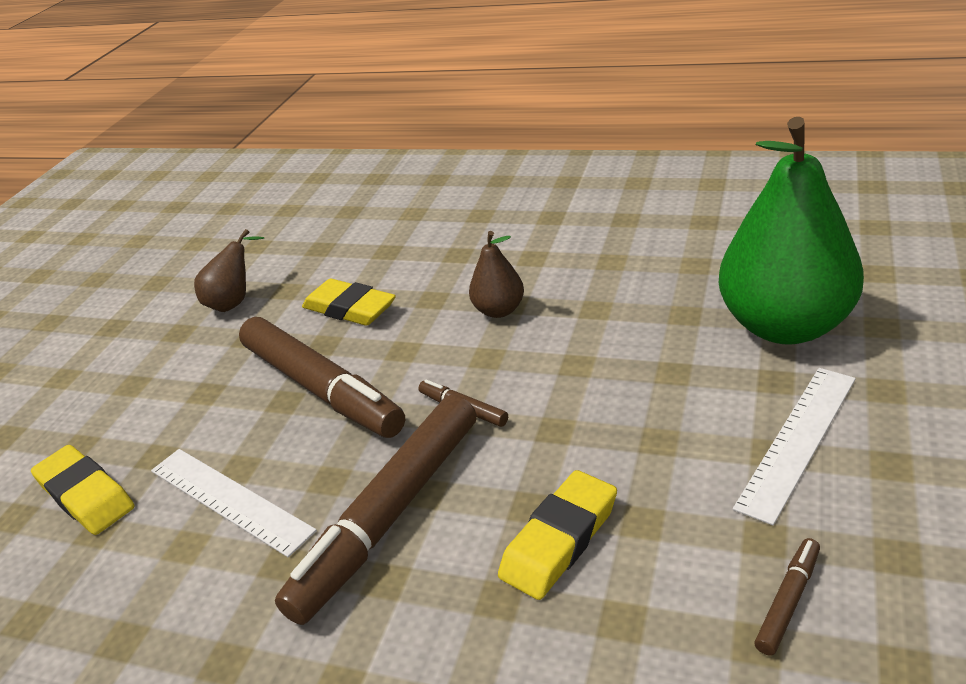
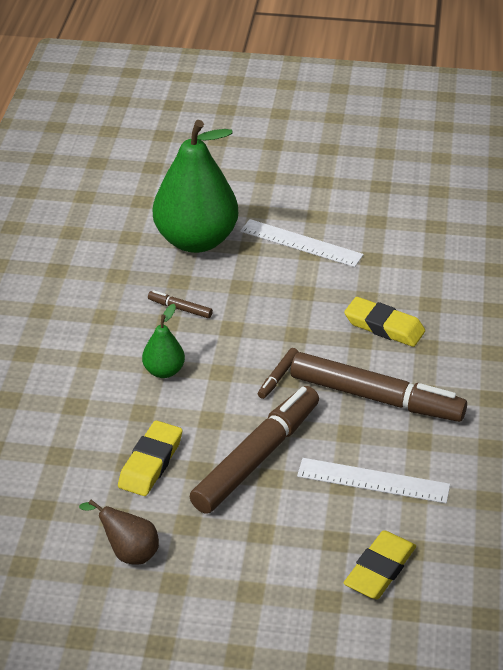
camera: 105 degrees left, 5 degrees up
white ruler [151,449,317,557] -> white ruler turned 75 degrees clockwise [297,458,450,503]
brown pear [469,231,524,318] -> green pear [142,304,185,378]
brown marker [754,538,820,656] -> brown marker moved to [148,290,213,318]

